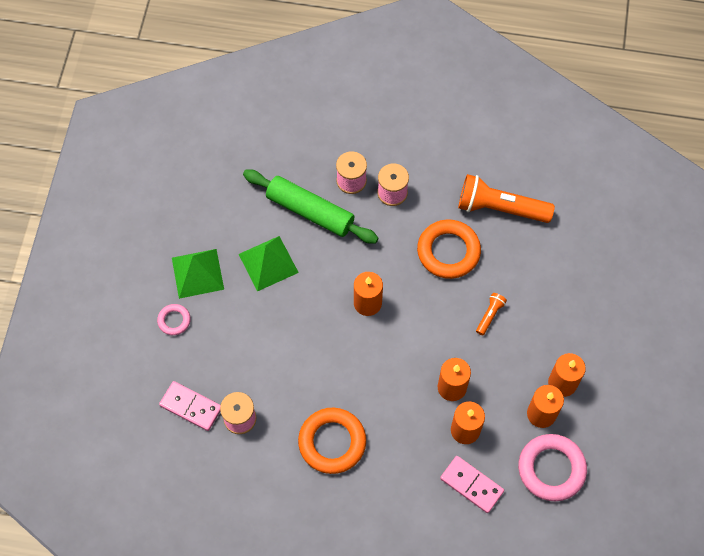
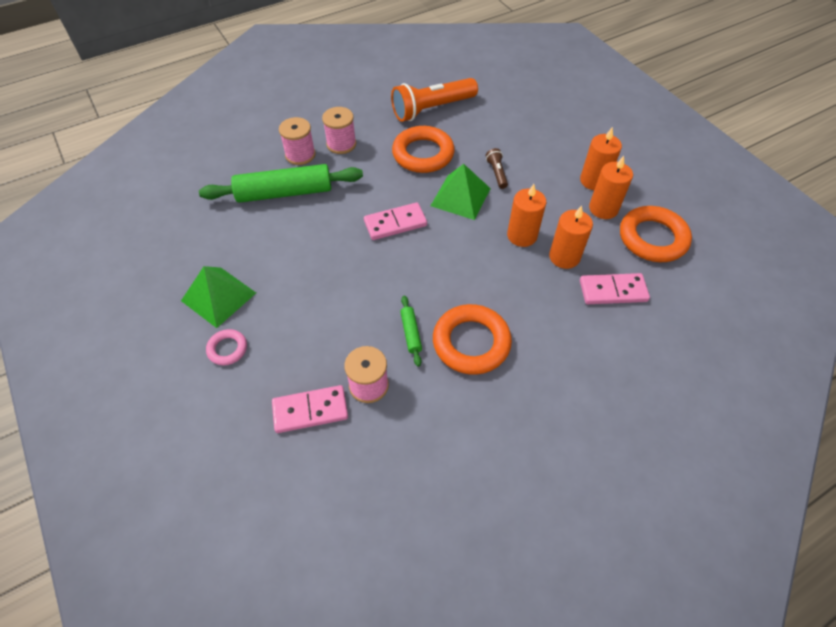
camera: 40 degrees left, 10 degrees down
green pyramid [239,236,299,291] -> green pyramid moved to [431,164,491,220]
orange candle [354,272,383,316] -> pink domino [364,202,427,240]
orange flashlight [476,293,507,335] -> brown flashlight [486,148,508,189]
pink ring [518,434,587,501] -> orange ring [620,206,692,262]
none -> green rolling pin [400,295,422,367]

